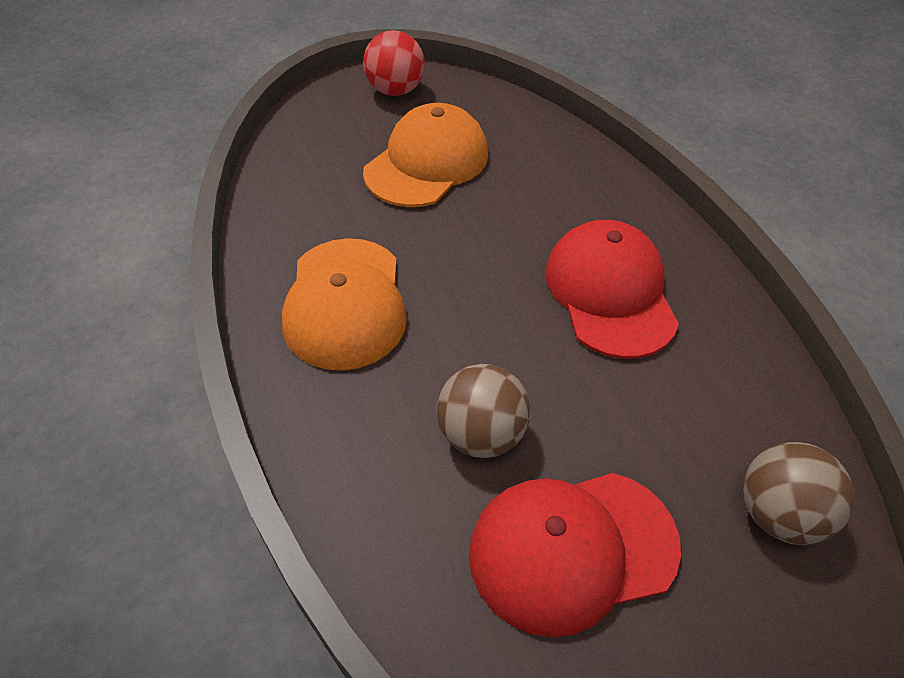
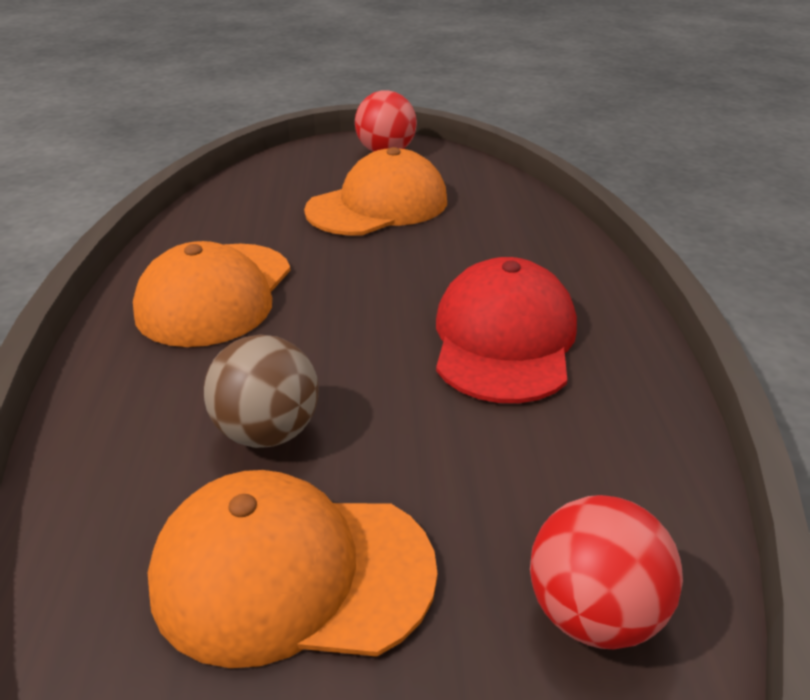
camera: 20 degrees right, 15 degrees down
red cap [469,473,681,637] -> orange cap [148,470,437,668]
brown ball [743,442,855,545] -> red ball [530,495,683,649]

